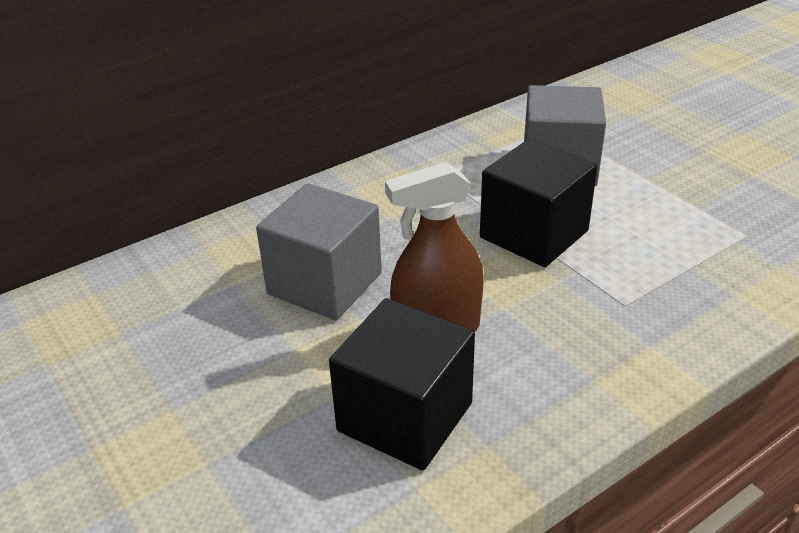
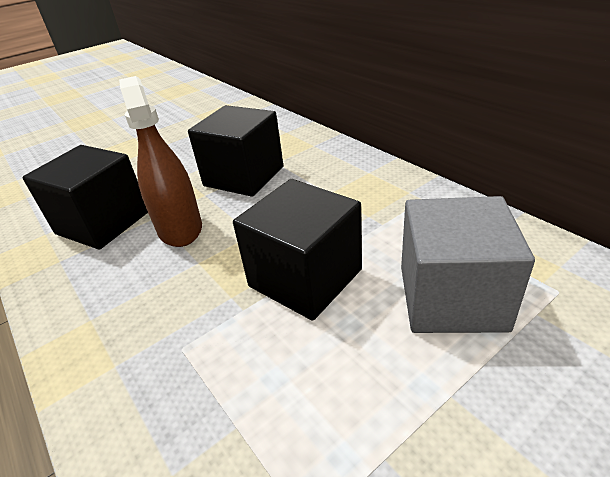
camera: 90 degrees right, 0 degrees up
grey cube [256,183,382,320] -> black cube [188,105,283,197]

